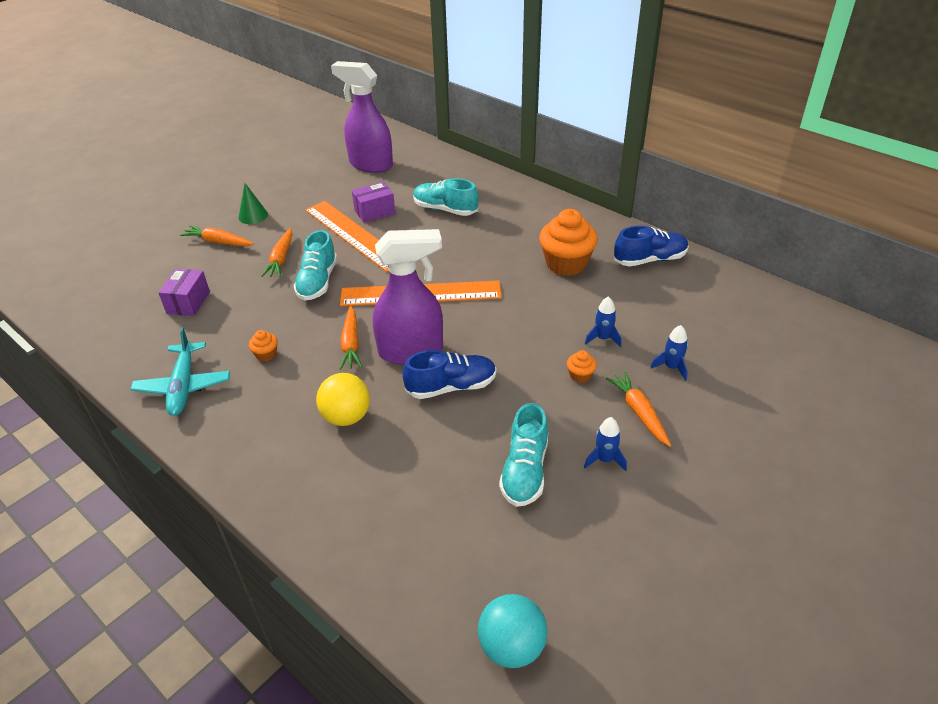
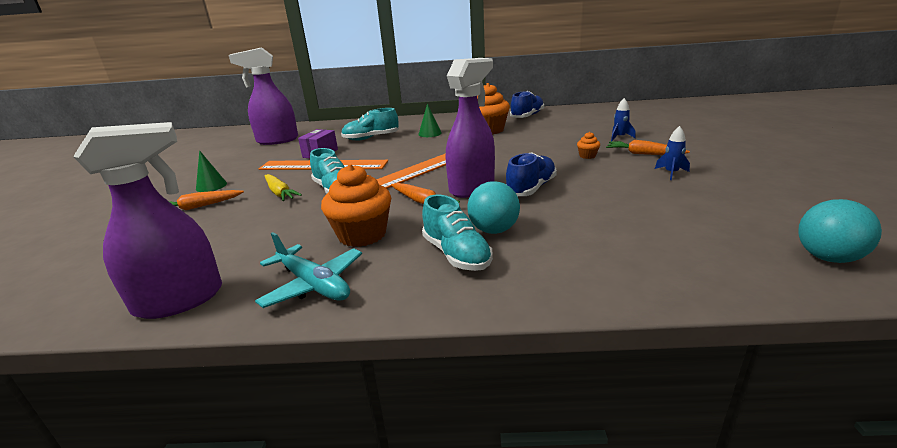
camera: 40 degrees left, 15 degrees down
purple box [158,269,210,316] -> none
orange cupcake [249,330,278,362] -> orange cupcake [321,164,391,247], size x2.26
orange carrot [261,228,293,277] -> yellow carrot [265,174,302,201]
yellow ball [316,373,370,426] -> turquoise ball [467,181,520,234]
turquoise shoe [499,403,548,507] -> turquoise shoe moved to [422,195,493,271]
blue rocket [585,296,621,347] -> none
none -> purple spray bottle [73,122,222,319]
none -> green cone [418,103,442,137]

